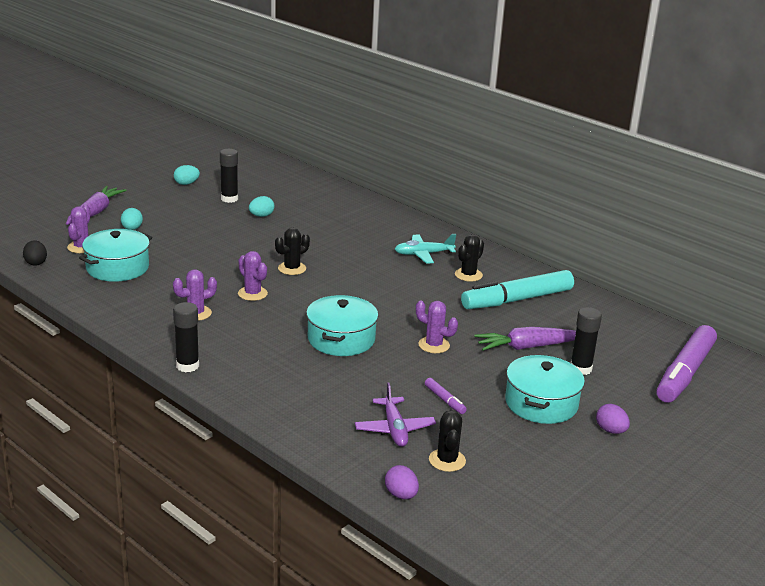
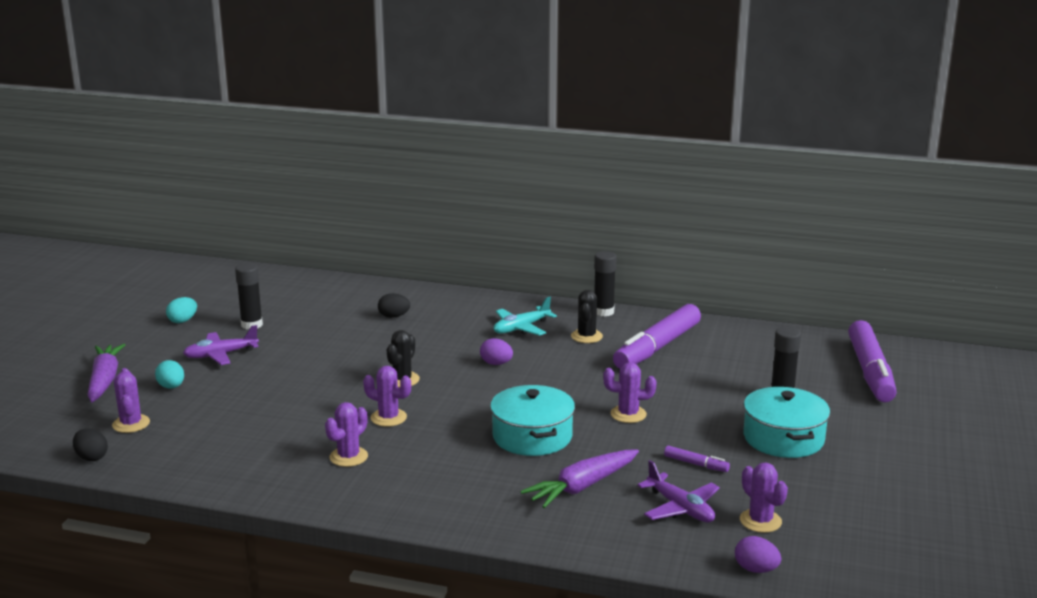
camera: 25 degrees left, 5 degrees down
turquoise pot [79,229,152,282] -> none
black glue stick [173,302,199,372] -> black glue stick moved to [594,251,617,316]
turquoise egg [249,196,274,217] -> none
black cactus [429,410,466,472] -> purple cactus [740,462,788,533]
turquoise marker [461,270,574,309] -> purple marker [613,304,701,369]
purple carrot [474,327,576,351] -> purple carrot moved to [521,450,639,508]
purple egg [596,404,630,434] -> purple egg moved to [480,338,513,365]
none -> purple plane [183,325,259,365]
none -> black egg [378,293,410,318]

